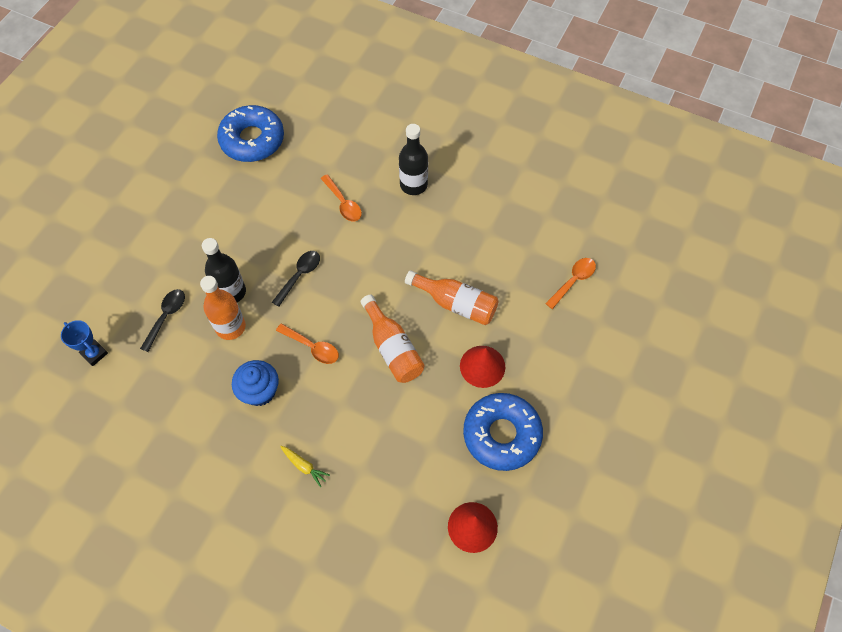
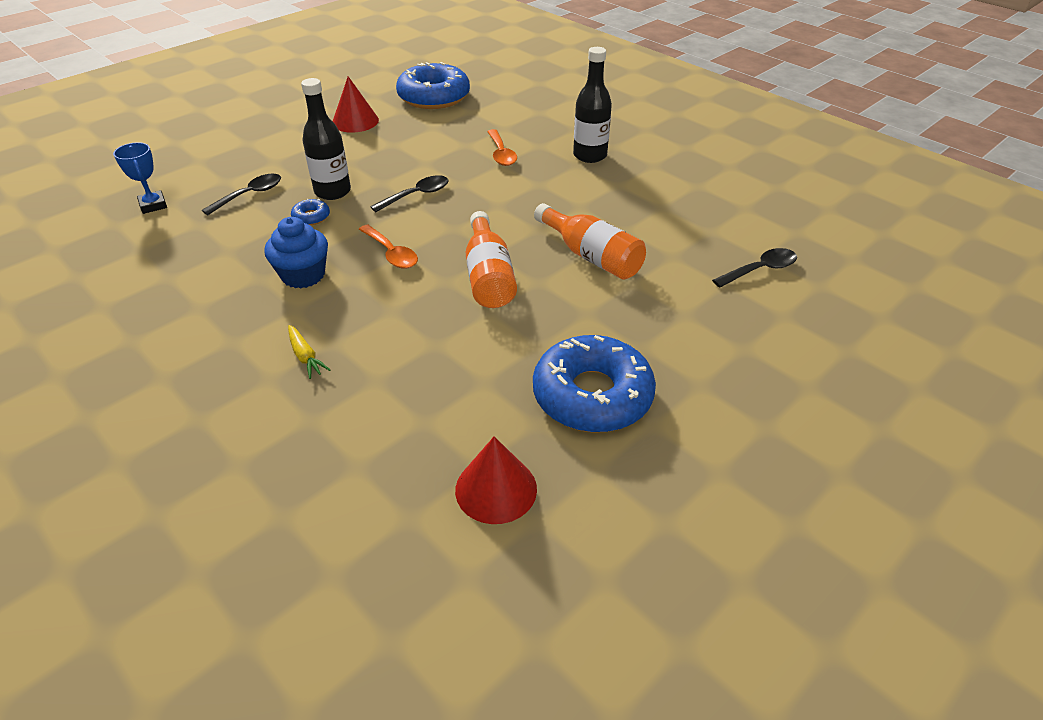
camera: 20 degrees right, 20 degrees down
orange bottle [200,276,246,340] -> blue donut [291,199,330,225]
red cone [460,346,505,388] -> red cone moved to [333,76,379,133]
orange spoon [545,258,596,309] -> black spoon [712,248,797,288]

